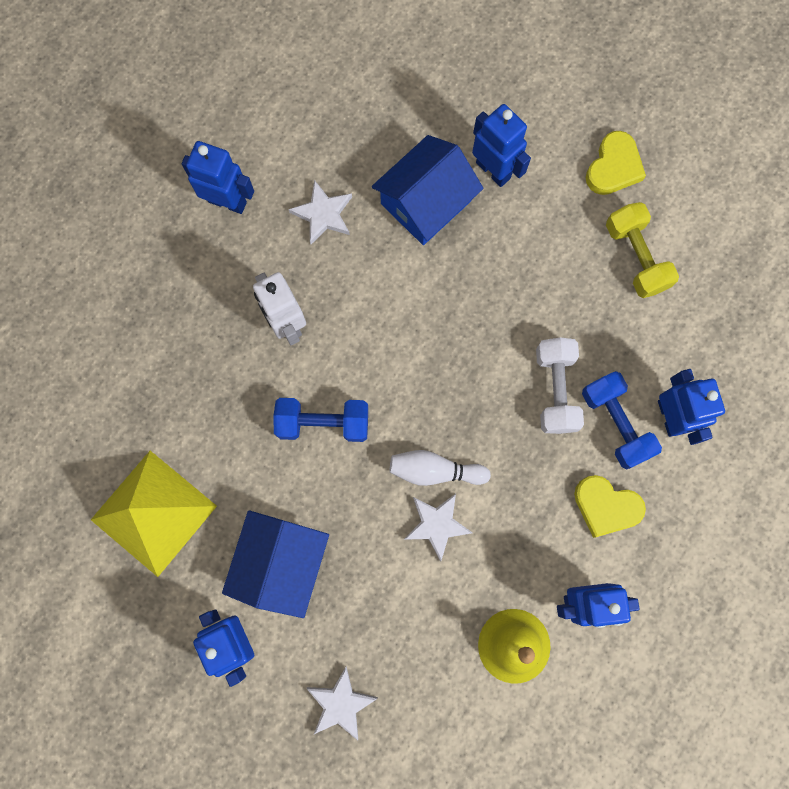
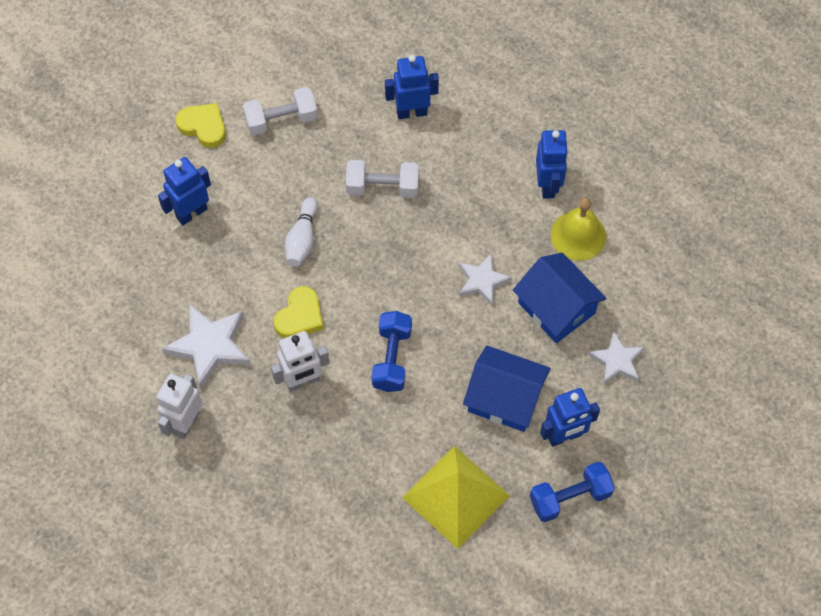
camera: 85 degrees left, 15 degrees down
blue robot [182,141,254,214] -> white robot [157,373,202,439]
white star [289,180,352,244] -> white star [162,304,251,388], size x1.57
blue house [372,135,483,245] -> blue house moved to [513,253,607,343]
white bowling pin [390,450,491,486] -> white bowling pin moved to [285,197,318,267]
yellow heart [574,475,646,538] -> yellow heart moved to [274,286,323,338]
blue dumbbell [582,371,662,469] -> blue dumbbell moved to [530,462,614,522]
yellow dumbbell [606,202,679,298] -> white dumbbell [243,87,318,136]

